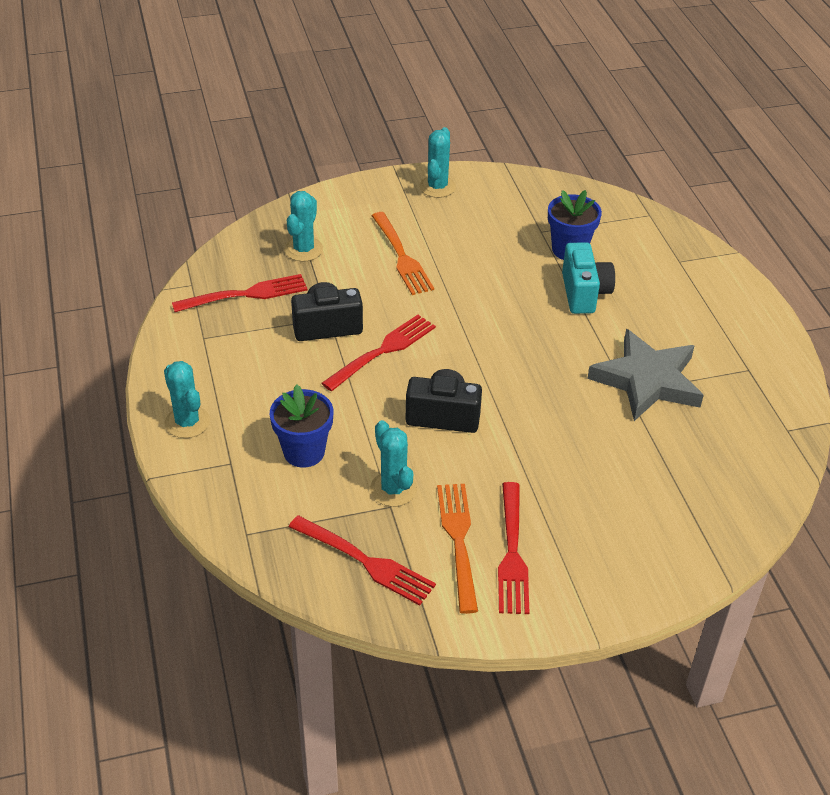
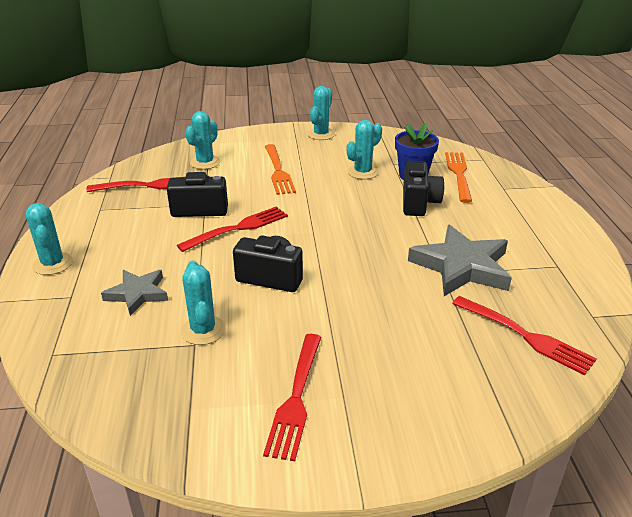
camera: 10 degrees right, 10 degrees down
blue flower pot [270,384,333,468] -> grey star [101,270,168,316]
red fork [289,515,436,606] -> red fork moved to [452,296,597,375]
orange fork [437,484,478,614] -> orange fork moved to [445,152,472,203]
turquoise camera [562,242,615,314] -> black camera [403,161,444,216]
none -> turquoise cactus [347,120,382,179]

